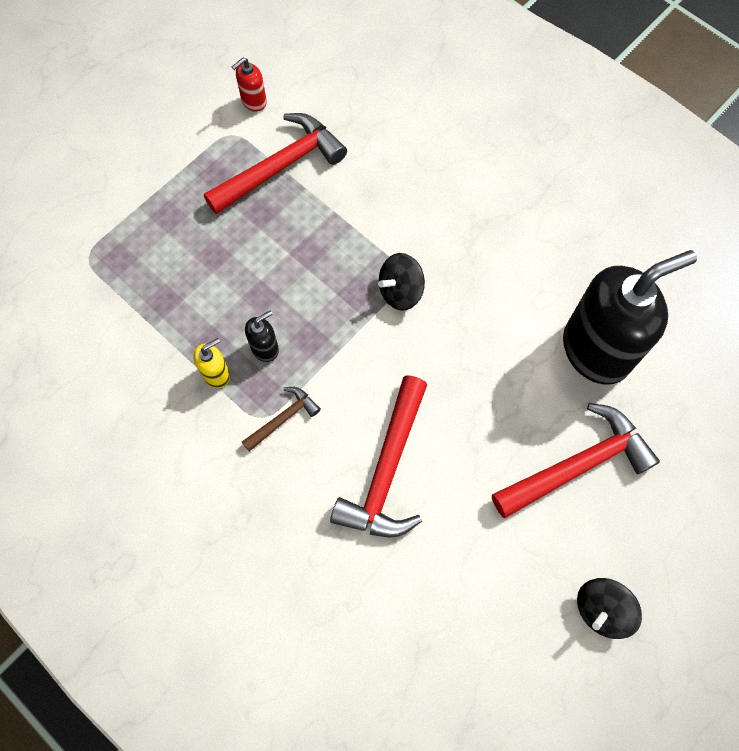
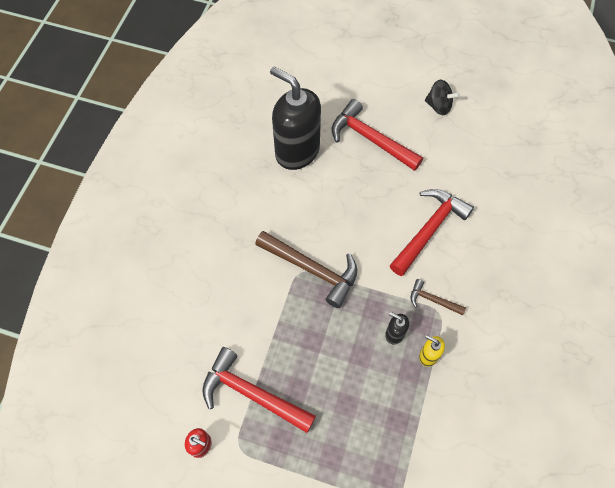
camera: 115 degrees left, 5 degrees down
red hammer [330,375,427,538] -> red hammer turned 45 degrees counterclockwise [390,189,474,276]
black spinning top [378,253,425,311] -> brown hammer [255,231,357,308]

